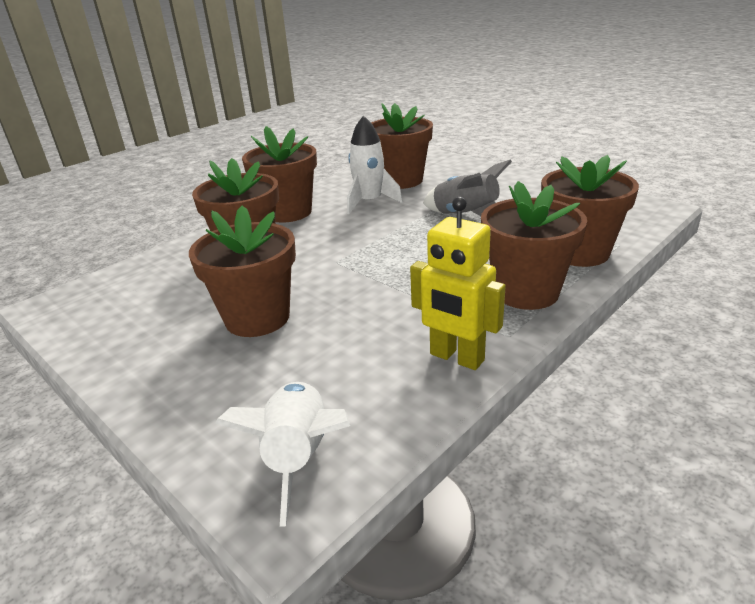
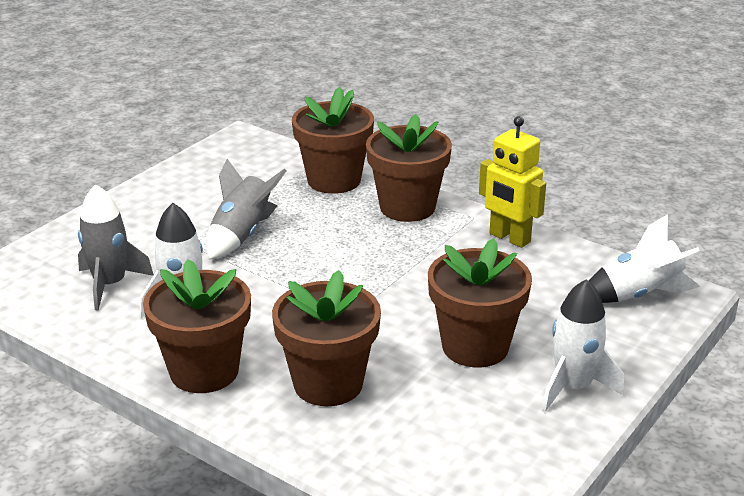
camera: 100 degrees left, 0 degrees up
brown flower pot [371,103,433,189] -> grey rocket [78,184,154,310]
yellow robot [410,196,506,370] -> yellow robot turned 105 degrees clockwise [479,116,546,248]
none -> white rocket [542,279,624,412]

